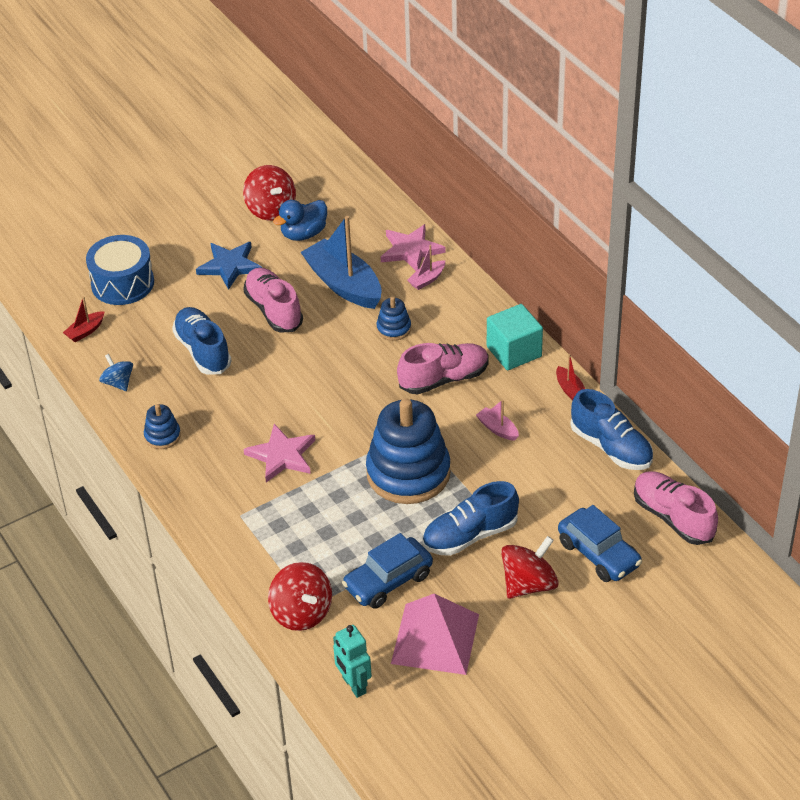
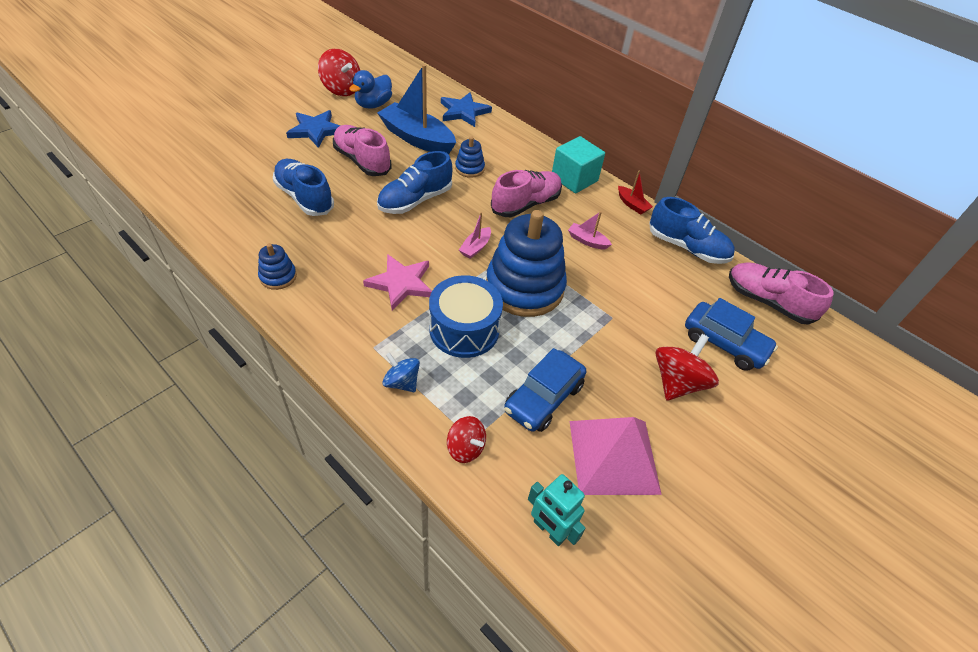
camera: 20 degrees left, 5 degrees up
red boat [63,296,105,342] -> none
blue drum [86,235,154,305] -> blue drum moved to [429,275,503,358]
blue spinning top [99,354,133,391] -> blue spinning top moved to [382,352,420,392]
red spinning top [268,562,332,631] -> red spinning top [447,416,486,463], size x0.62
pink star [381,224,446,271] -> blue star [441,92,492,127]
pink boat [407,245,445,290] -> pink boat moved to [459,212,491,259]
blue shoe [422,481,519,556] -> blue shoe moved to [377,151,452,214]

